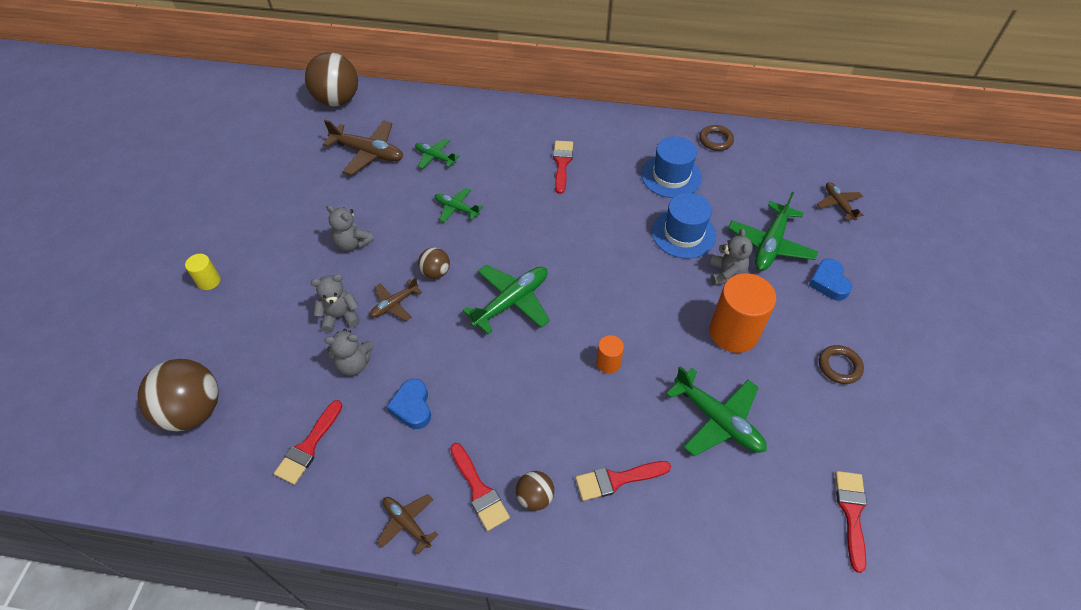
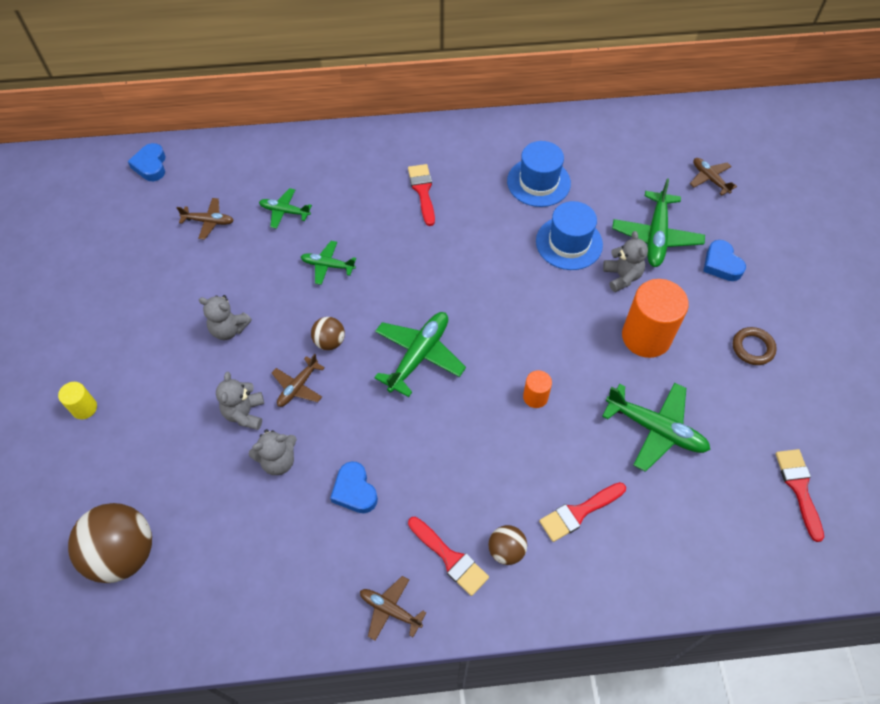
camera: 15 degrees left, 5 degrees up
red brush [274,400,342,485] -> none
brown ball [304,52,358,106] -> blue heart [128,143,166,181]
grey teddy bear [311,274,360,332] -> grey teddy bear turned 60 degrees counterclockwise [216,372,264,430]
brown plane [323,120,403,175] -> brown plane [177,198,234,240], size x0.58
brown ring [699,125,734,151] -> none

